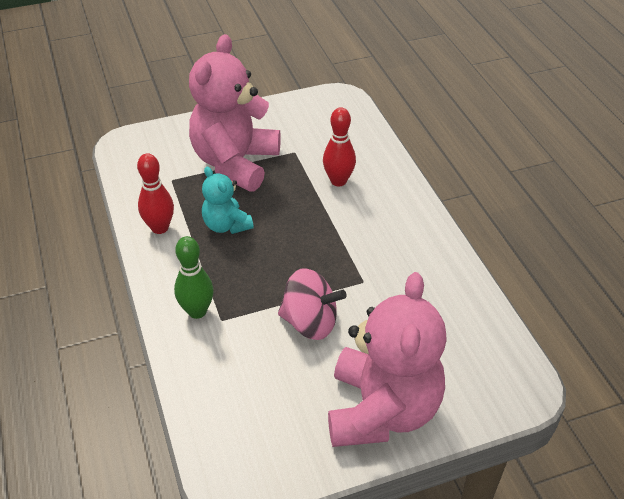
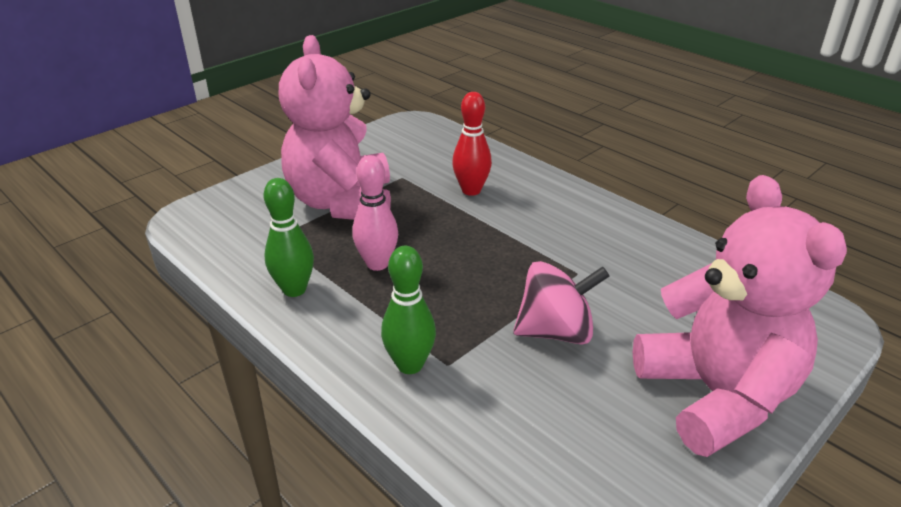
camera: 25 degrees left, 10 degrees down
red bowling pin [137,153,174,234] -> green bowling pin [264,178,314,297]
turquoise teddy bear [202,167,254,234] -> pink bowling pin [352,155,398,271]

